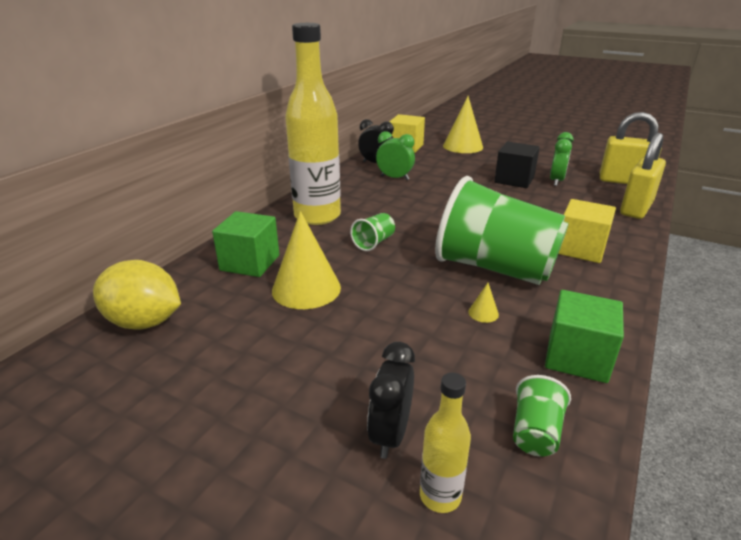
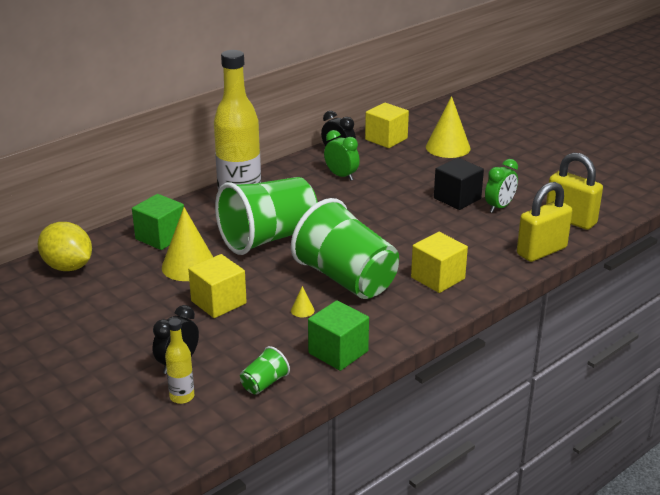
camera: 20 degrees right, 0 degrees up
green cup [350,213,395,251] -> green cup [215,177,318,255], size x2.49
none -> yellow cube [188,254,247,318]

